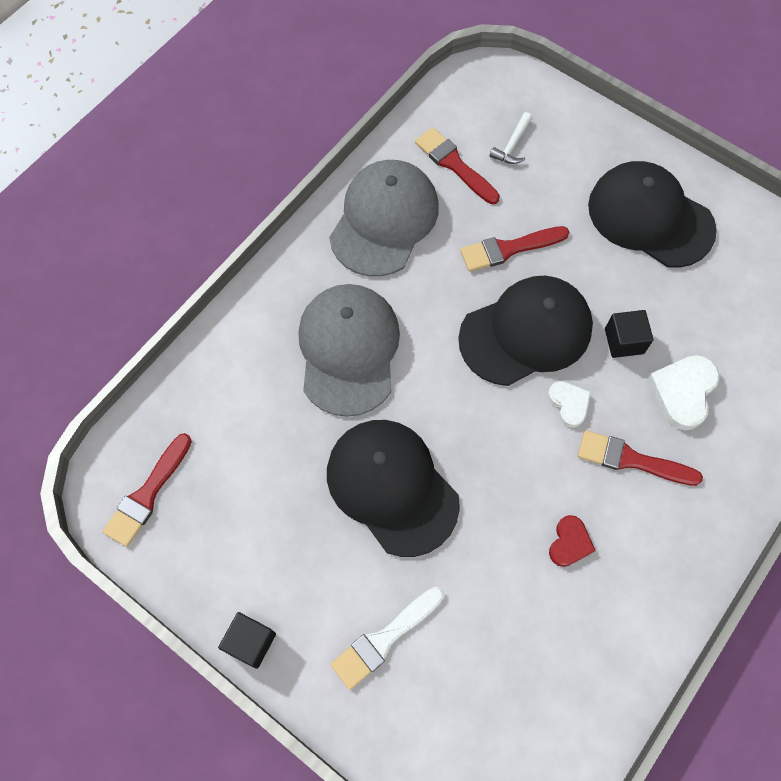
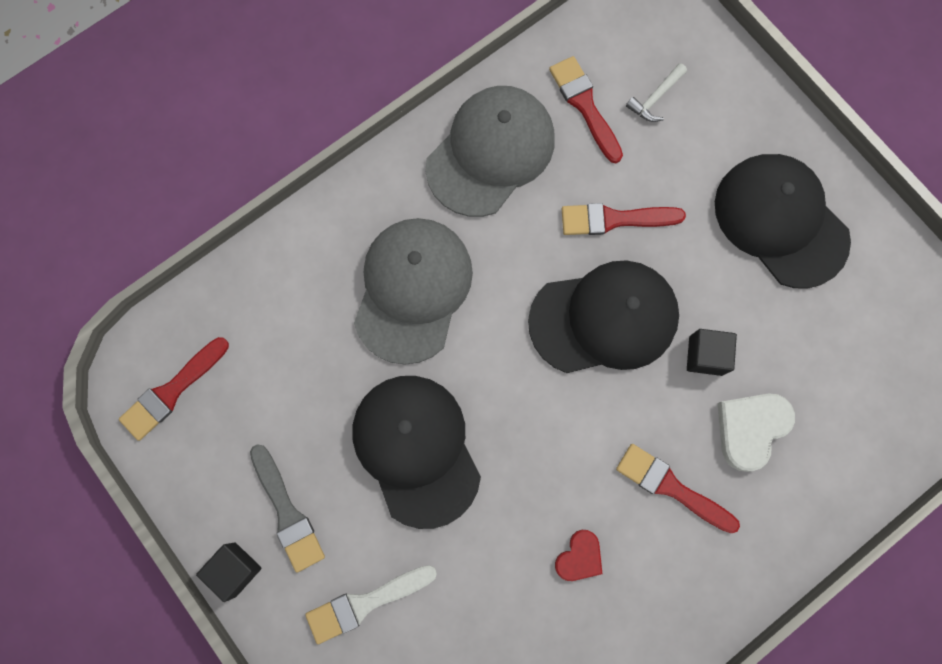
camera: 15 degrees right, 10 degrees up
white heart [548,381,591,428] -> none
none -> grey brush [250,444,325,573]

